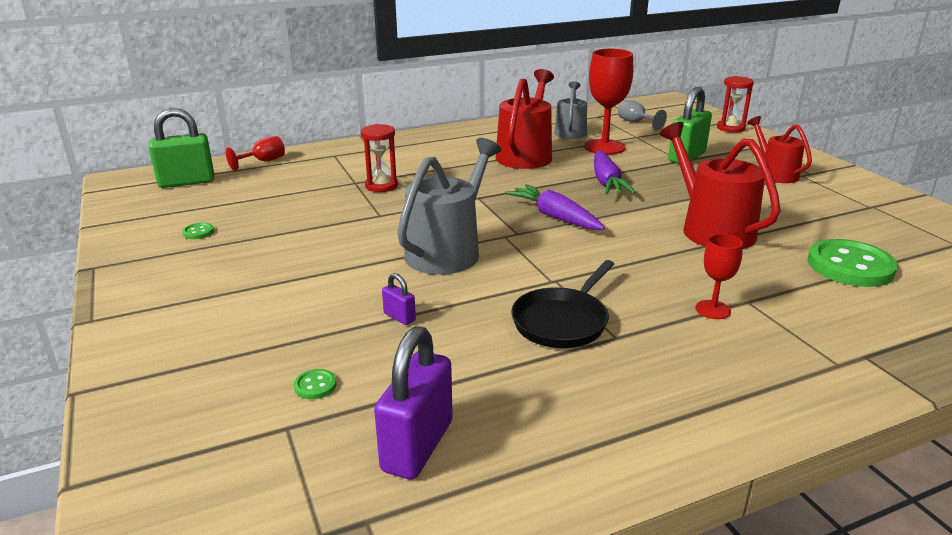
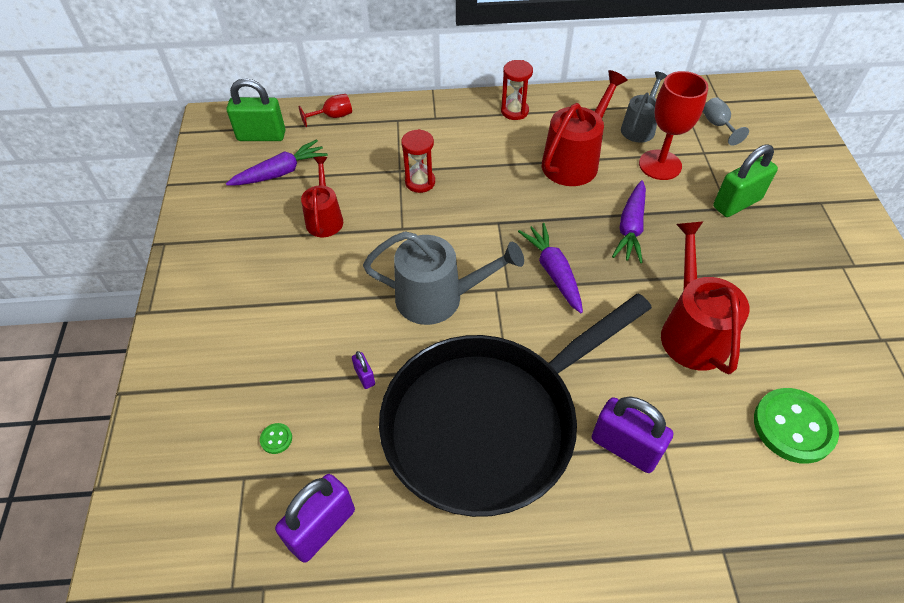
camera: 20 degrees right, 25 degrees up
green button [182,223,214,239] -> none
grey watering can [397,138,501,275] -> grey watering can turned 45 degrees clockwise [363,231,524,325]
black pan [511,260,614,348] -> black pan [379,293,652,517], size x2.34
red goblet [696,234,743,319] -> purple padlock [592,396,673,473]
red hourglass [717,76,754,133] -> red hourglass moved to [501,60,533,120]
red watering can [747,116,812,183] -> red watering can moved to [301,156,343,237]
none -> purple carrot [226,139,328,186]

